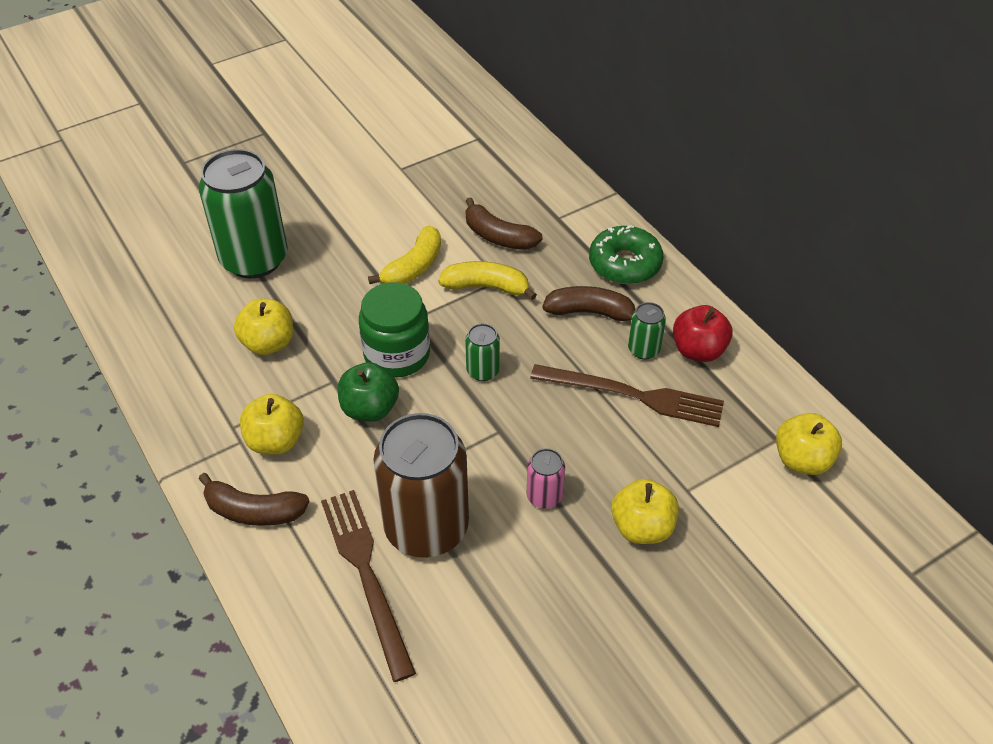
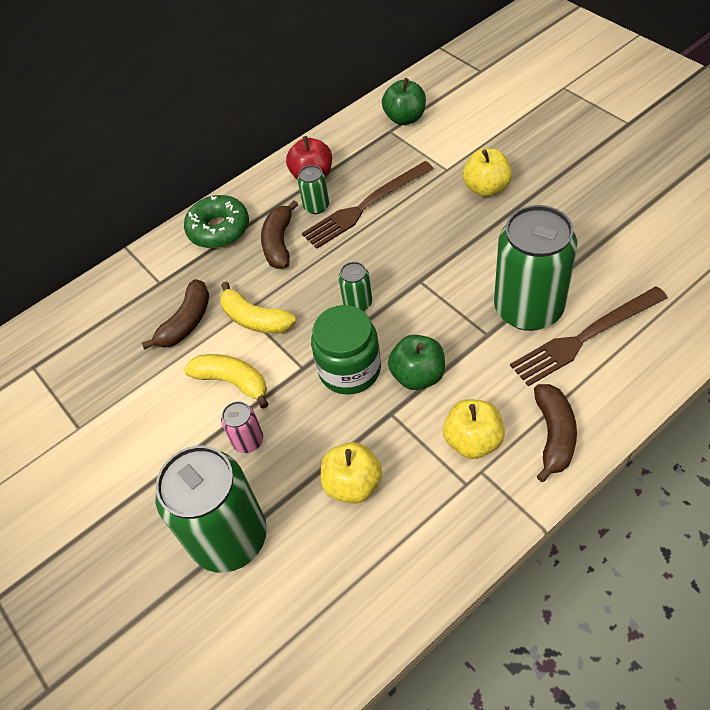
camera: 90 degrees left, 5 degrees up
brown can [373,413,469,558] -> green can [494,205,577,331]
yellow banana [438,261,537,300] -> yellow banana turned 60 degrees counterclockwise [220,282,296,334]
pink can [526,448,565,509] -> pink can moved to [221,401,263,453]
brown fork [530,364,724,427] -> brown fork turned 135 degrees counterclockwise [302,161,434,249]
yellow apple [776,413,842,475] -> green apple [382,78,426,125]

